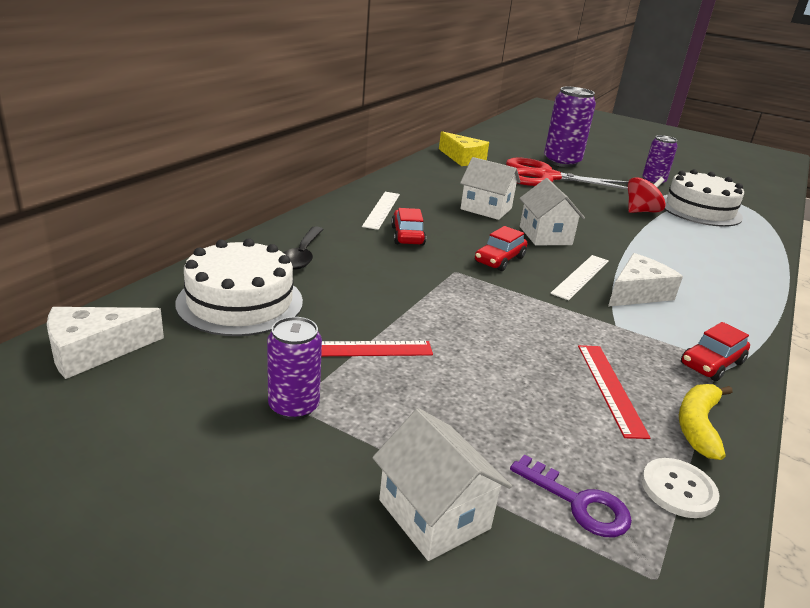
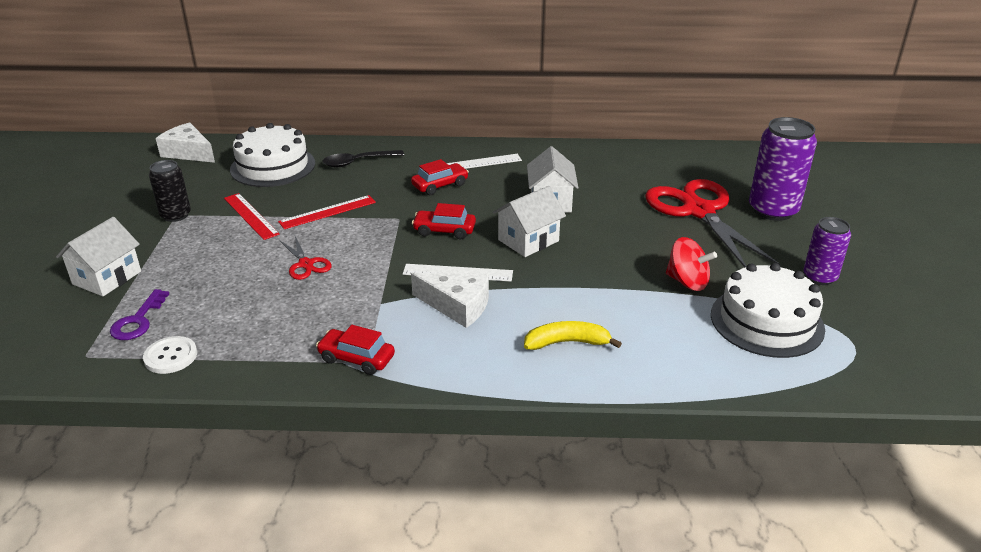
camera: 65 degrees right, 5 degrees up
purple can [267,317,322,420] -> black can [149,160,191,222]
yellow cheese [439,131,489,166] -> none
red ruler [578,345,651,439] -> red ruler moved to [278,195,376,229]
yellow banana [679,384,733,460] -> yellow banana moved to [524,321,622,350]
none -> red scissors [279,236,332,280]

